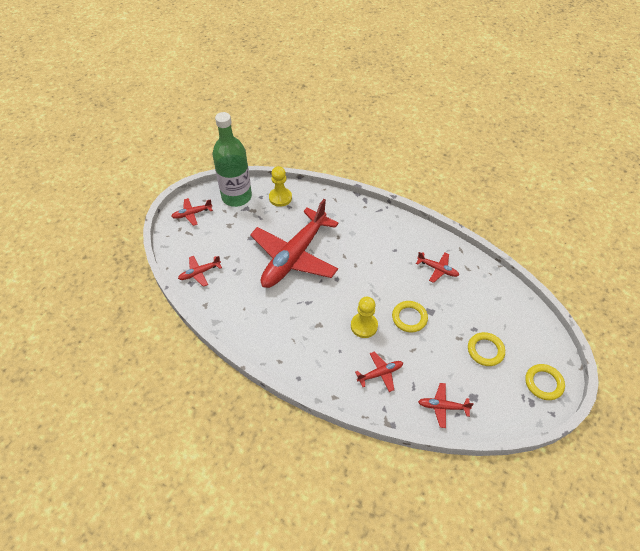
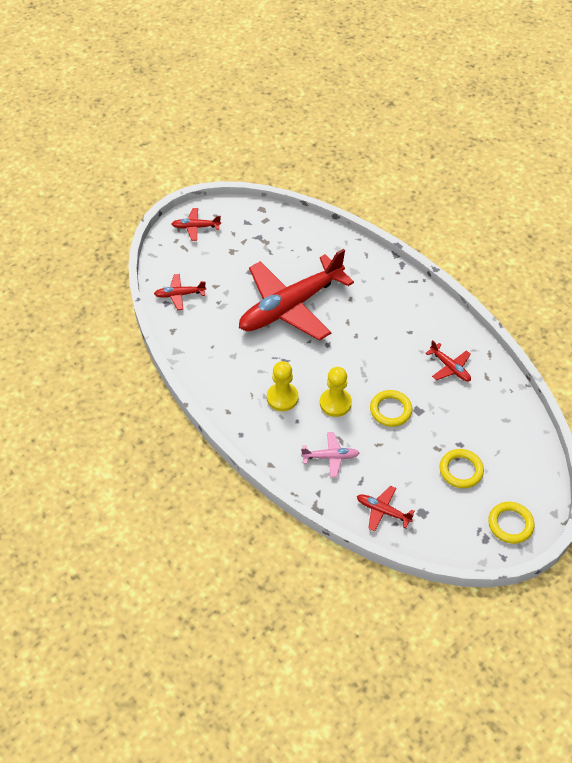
camera: 20 degrees right, 0 degrees up
green bottle [213,112,252,207] -> none
yellow pawn [269,166,292,207] -> yellow pawn moved to [267,361,299,411]
red plane [355,351,403,392] -> pink plane [301,432,359,477]

